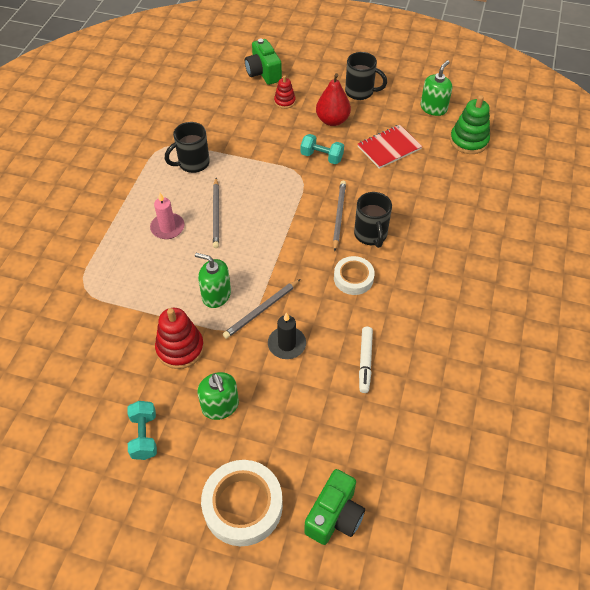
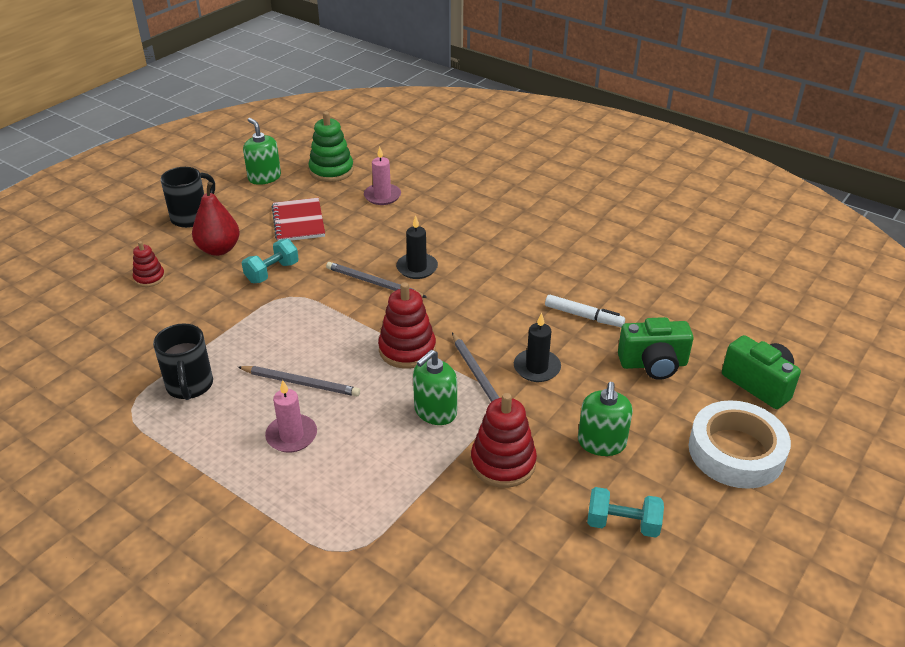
camera: 70 degrees left, 15 degrees down
green soap dispenser [197,372,239,420] -> green soap dispenser turned 105 degrees clockwise [578,382,633,456]
green camera [245,38,282,85] -> green camera moved to [618,317,693,380]
white tape [334,256,375,295] -> none
black mug [354,192,392,248] -> black candle [396,215,438,279]
none -> pink candle [364,147,401,205]
none -> red stacking toy [378,282,436,369]

